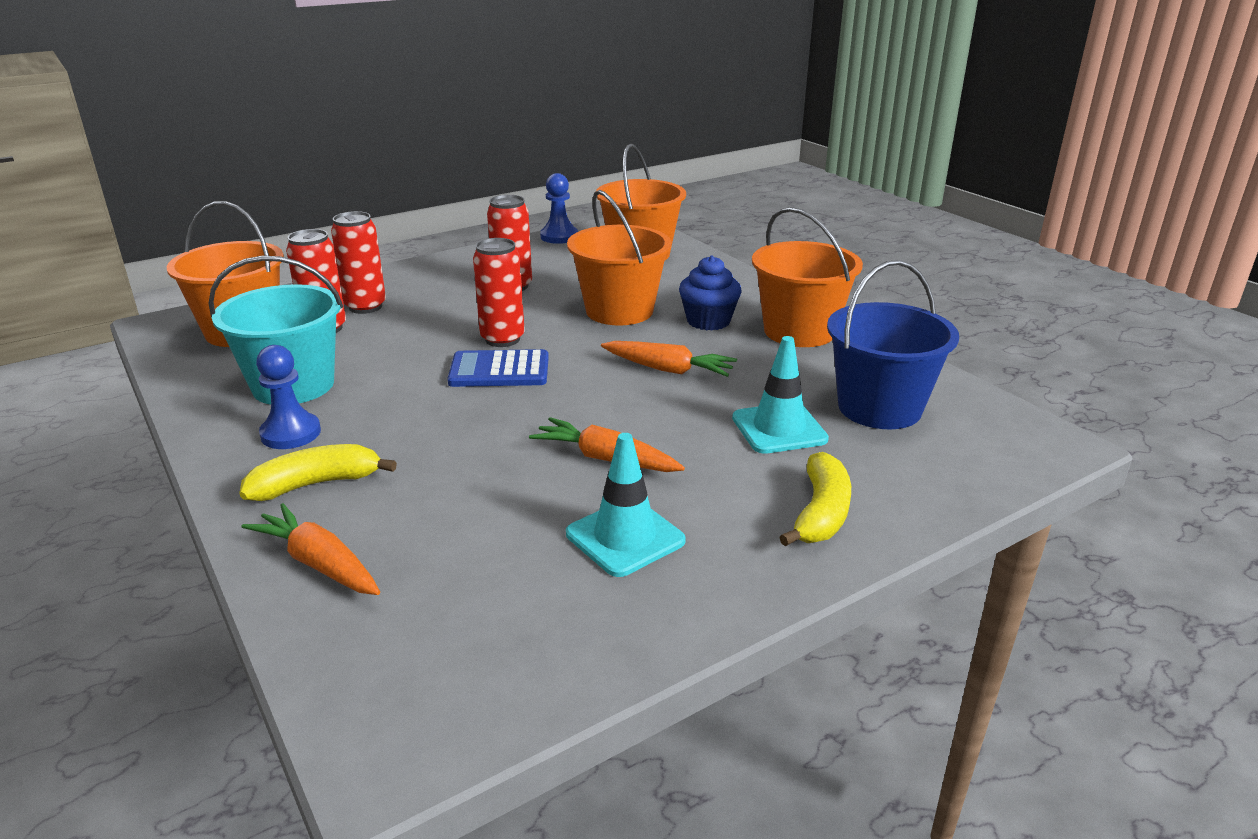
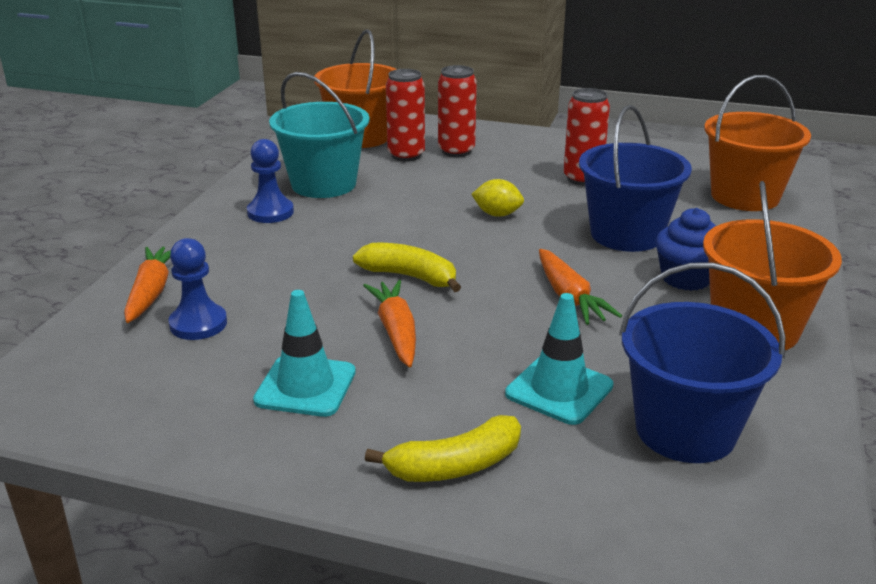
camera: 50 degrees right, 0 degrees up
yellow banana [239,444,397,501] -> yellow banana moved to [353,243,461,292]
blue calculator [447,349,549,387] -> none
red can [473,238,525,347] -> yellow lemon [471,179,524,217]
blue pawn [540,173,578,244] -> blue pawn moved to [168,238,227,340]
orange bucket [567,190,671,326] -> blue bucket [579,105,692,252]

